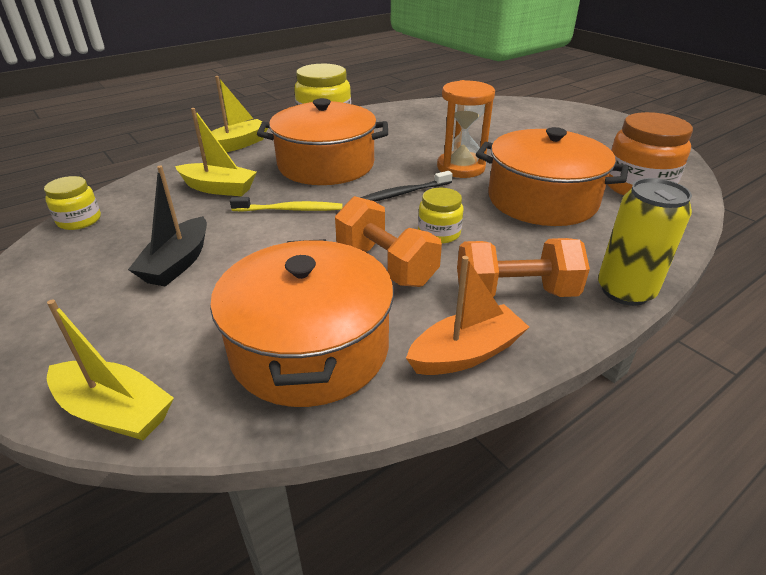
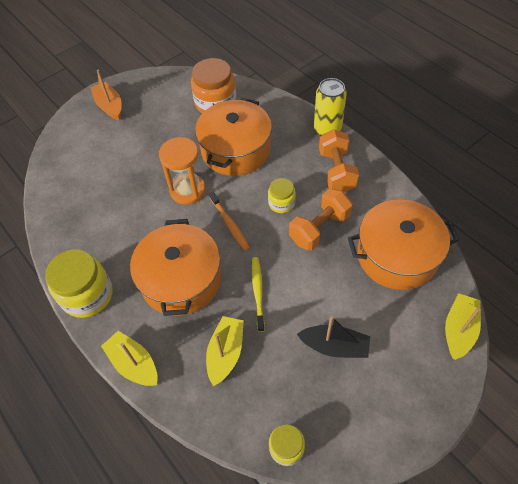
camera: 90 degrees left, 20 degrees up
black toothbrush [360,171,453,202] -> orange toothbrush [209,192,250,251]
orange boat [406,256,529,375] -> orange boat moved to [90,70,122,120]

